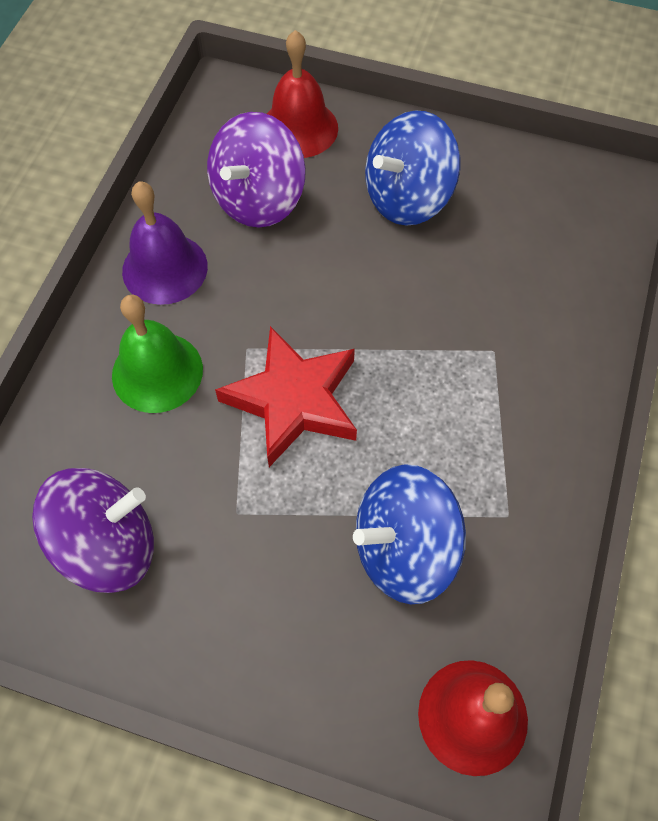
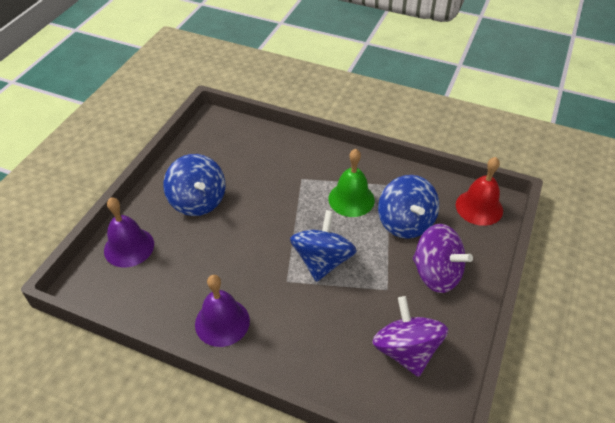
camera: 85 degrees left, 15 degrees down
green bell [112,295,203,413] -> green bell moved to [328,149,375,217]
purple spinning top [207,112,306,228] -> purple spinning top moved to [413,224,473,293]
red star [215,326,357,467] -> blue spinning top [290,210,357,282]
red bell [267,30,338,158] -> purple bell [104,197,154,268]

